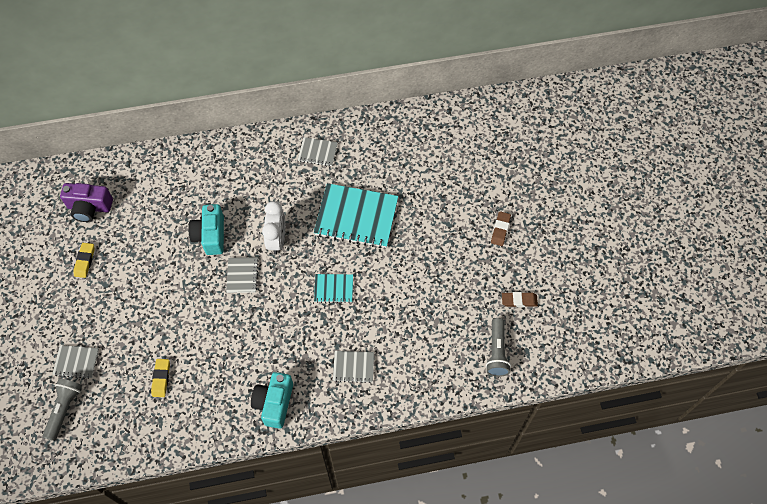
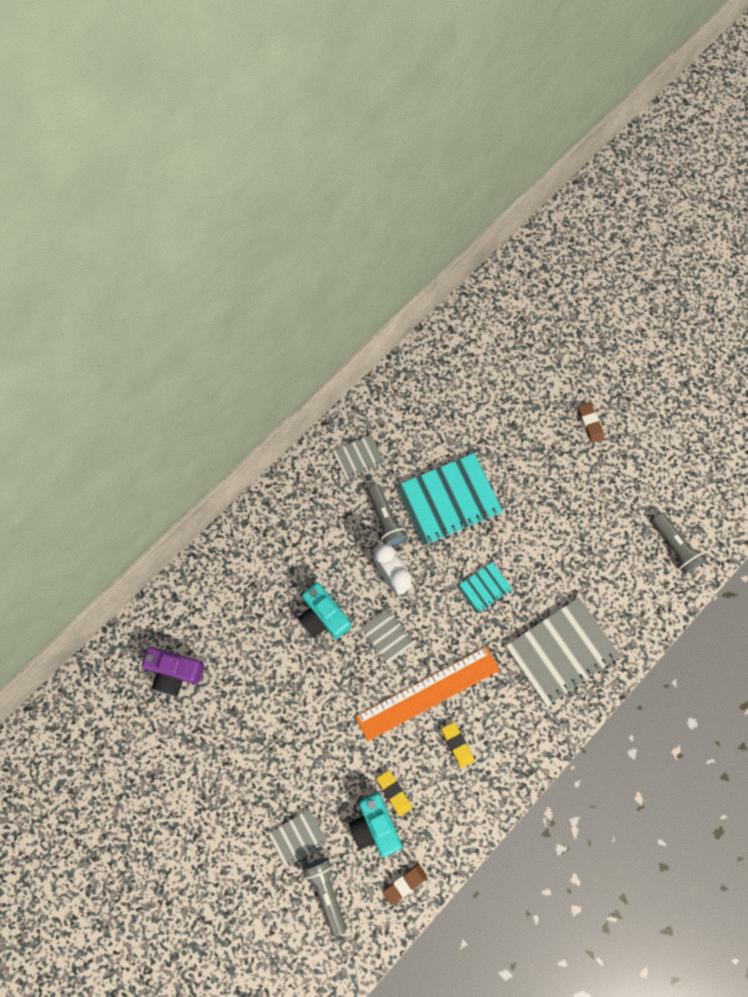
camera: 35 degrees left, 10 degrees up
purple camera [60,183,113,222] -> purple camera turned 45 degrees clockwise [142,647,204,696]
yellow eraser [73,243,95,278] -> yellow eraser moved to [441,722,474,768]
turquoise camera [251,372,293,429] -> turquoise camera moved to [349,792,402,857]
grey notebook [333,351,374,383] -> grey notebook [506,597,621,706], size x2.02
brown eraser [502,292,538,307] -> brown eraser moved to [383,864,427,906]
none -> orange ruler [355,646,500,741]
none -> grey flashlight [367,484,408,547]

